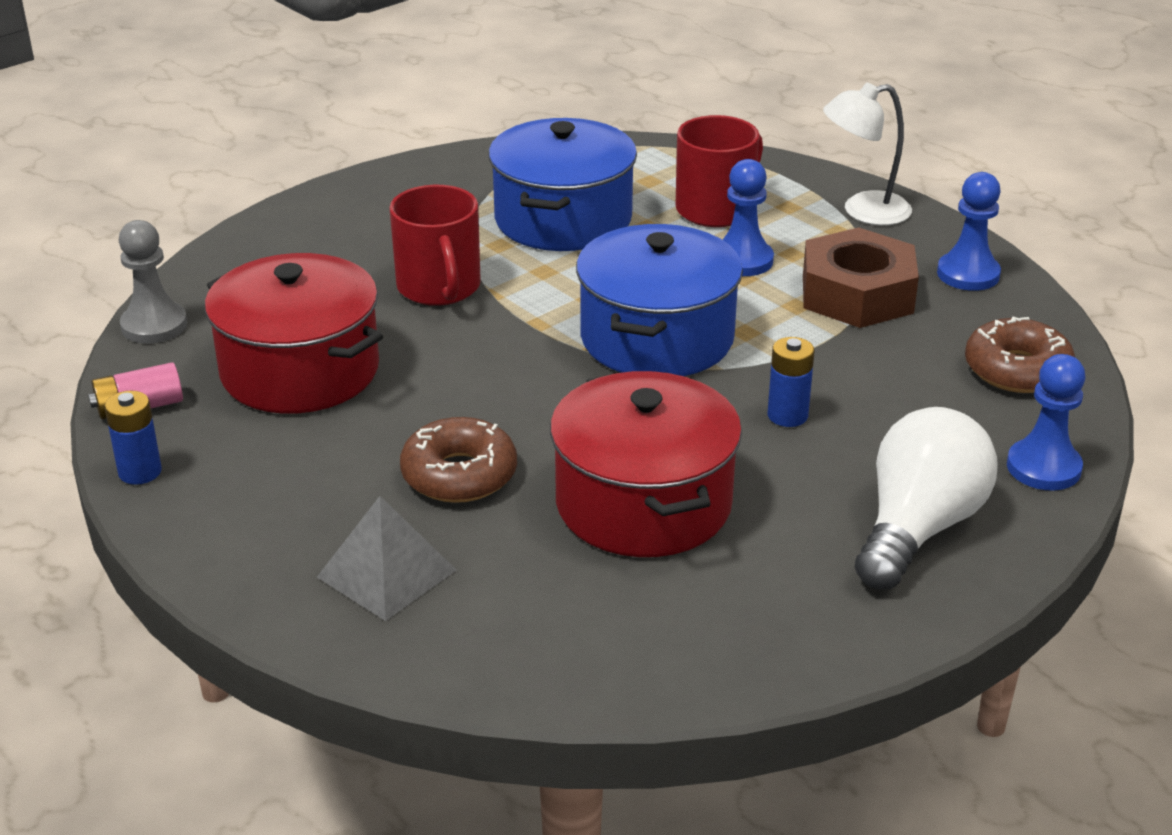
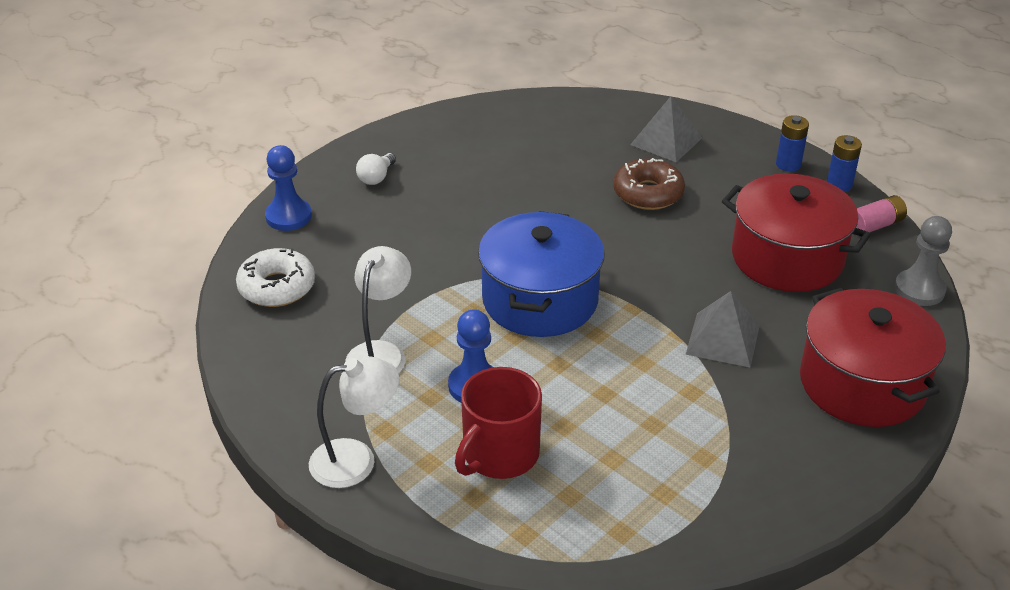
camera: 175 degrees right, 5 degrees up
red mug [389,185,481,306] -> grey pyramid [685,291,760,367]
blue pot [489,118,637,251] -> none
red pot [550,371,742,557] -> red pot moved to [800,288,946,427]
blue battery [768,337,815,427] -> blue battery moved to [776,115,809,172]
brown nut [803,227,919,328] -> white lamp [345,246,411,373]
white light bulb [855,407,998,590] -> white light bulb [356,153,396,185], size x0.45
blue pawn [937,172,1001,291] -> none
brown donut [965,316,1075,393] -> white donut [236,248,315,307]

